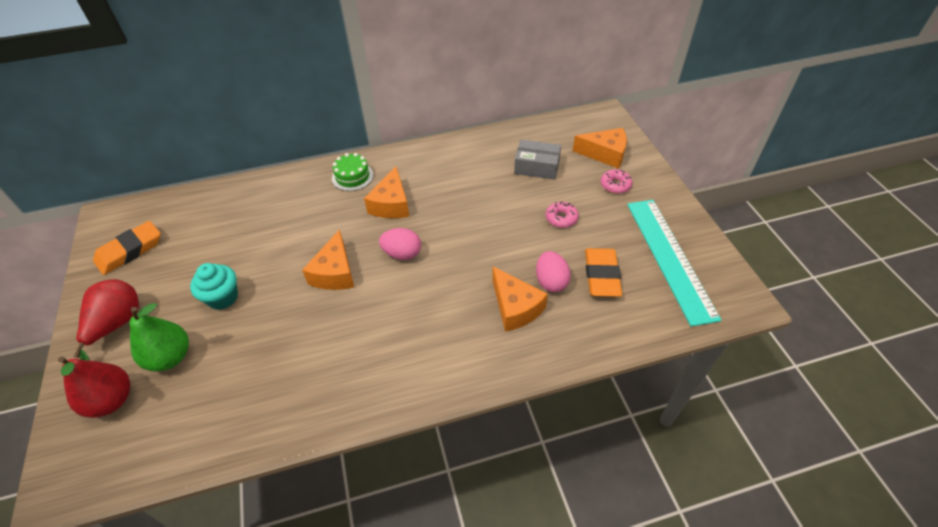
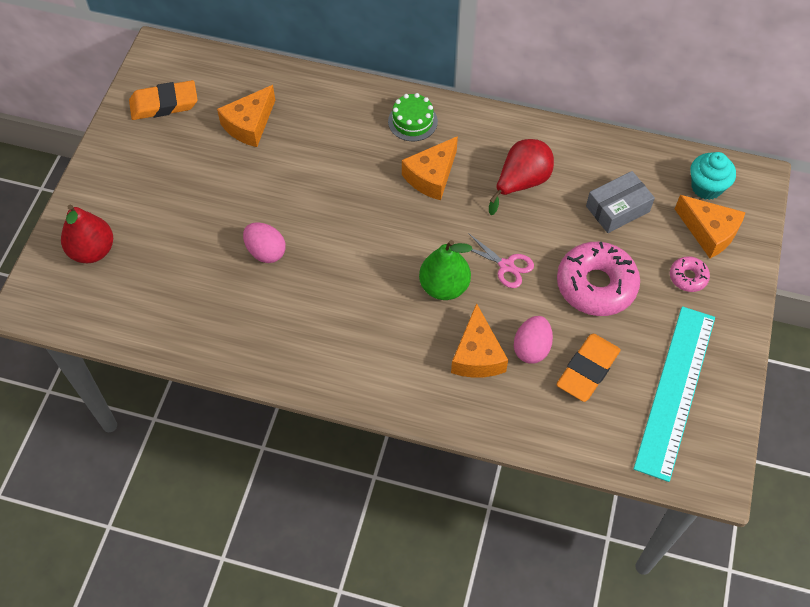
camera: 30 degrees right, 10 degrees up
red pear [74,279,139,361] -> red pear moved to [489,139,554,215]
green pear [129,303,189,371] -> green pear moved to [419,240,472,300]
turquoise cupcake [190,263,238,310] -> turquoise cupcake moved to [690,152,736,200]
orange cheese [302,229,354,290] -> orange cheese moved to [217,85,275,147]
pink egg [379,228,421,260] -> pink egg moved to [243,222,286,263]
grey box [514,140,561,180] -> grey box turned 75 degrees counterclockwise [586,171,655,233]
pink donut [546,202,579,228] -> pink donut [557,242,640,316], size x2.07
none -> pink scissors [468,233,534,288]

